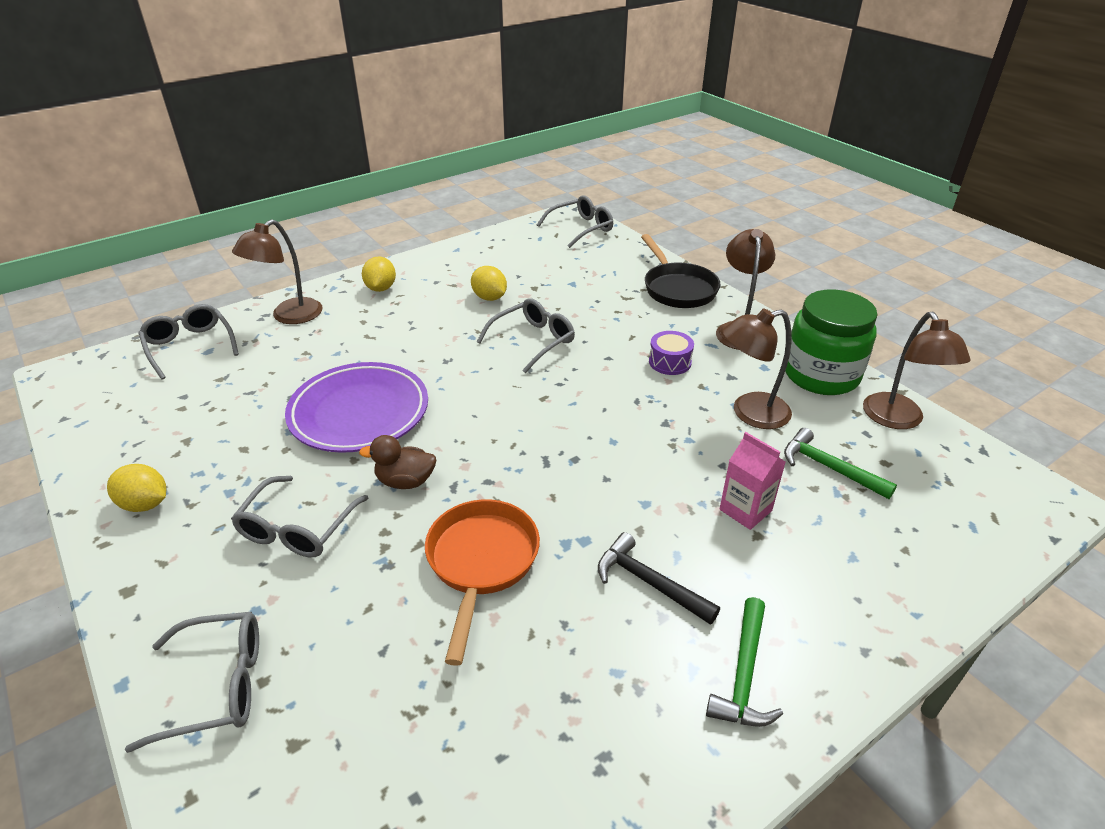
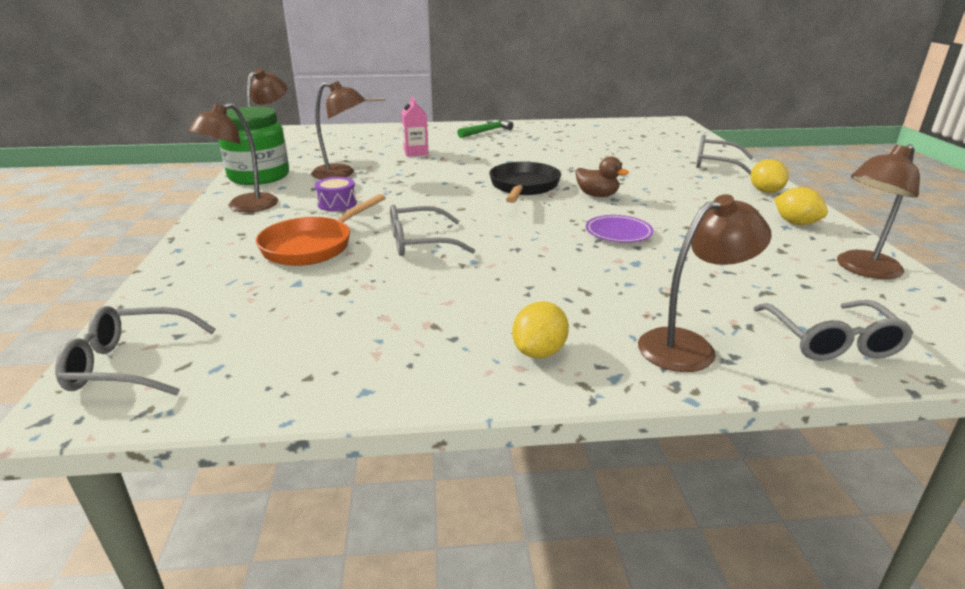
camera: 150 degrees left, 10 degrees down
grey glasses [231,476,368,557] -> none
purple plate [285,362,428,453] -> purple plate [586,215,653,243], size x0.51
orange pan [425,499,540,666] -> orange pan moved to [256,194,386,266]
yellow lemon [471,266,507,301] -> yellow lemon moved to [750,159,789,193]
black hammer [598,532,720,625] -> none
black pan [641,234,720,308] -> black pan moved to [489,162,561,203]
green hammer [784,428,897,499] -> none
none -> brown lamp [837,144,920,279]

